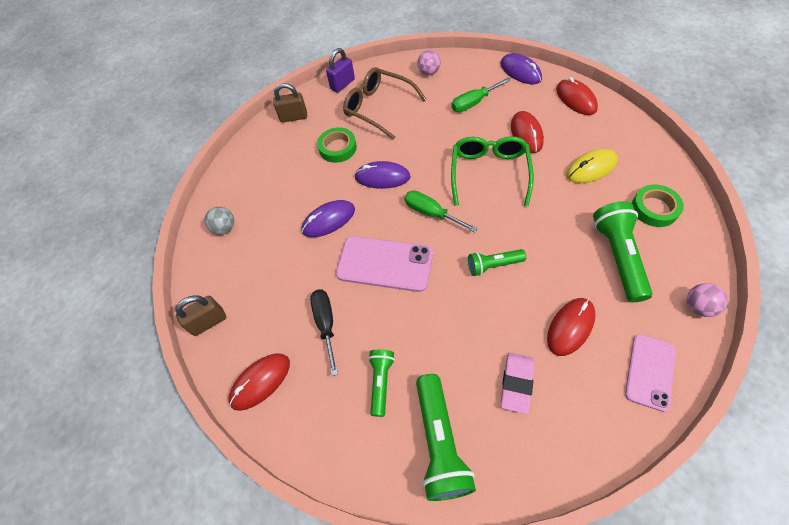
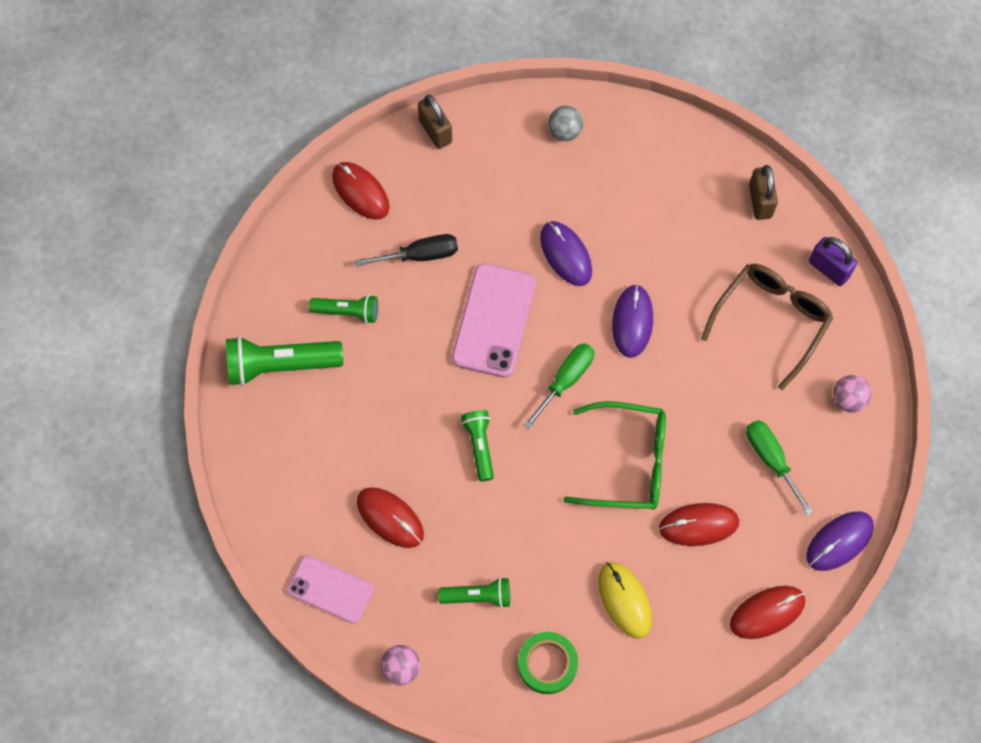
camera: 85 degrees right, 10 degrees up
green tape [317,127,357,163] -> none
pink eraser [501,353,535,414] -> none
green flashlight [593,201,653,302] -> green flashlight [438,577,510,608], size x0.59

